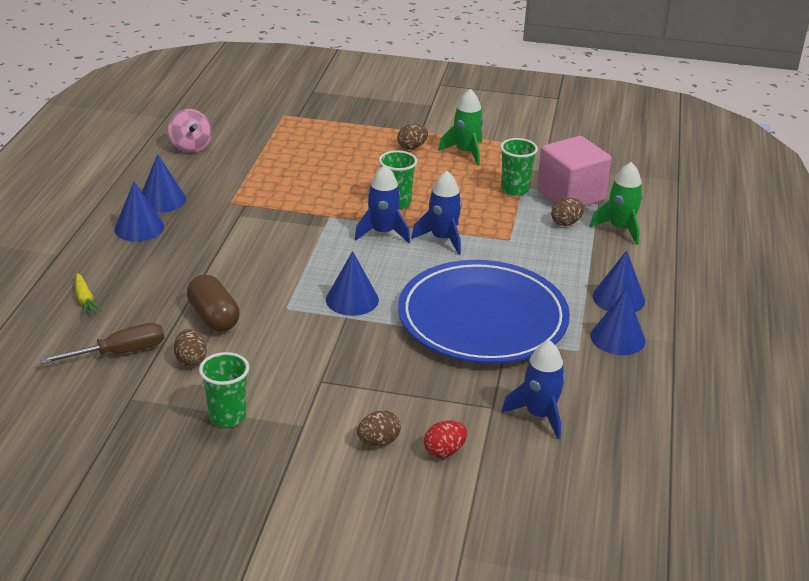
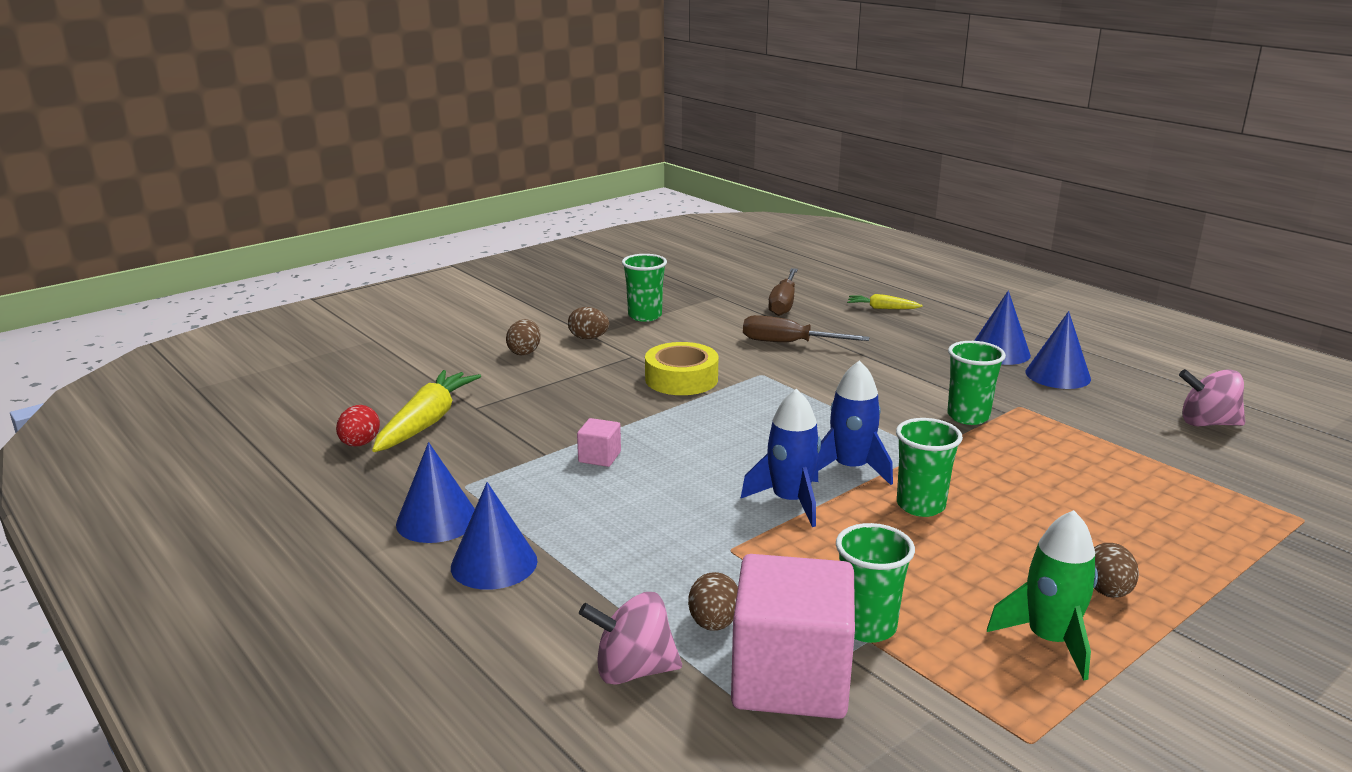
camera: 130 degrees right, 10 degrees down
brown egg [174,329,207,366] -> brown egg moved to [568,307,609,339]
brown capsule [187,274,240,332] -> brown screwdriver [743,315,870,342]
blue cone [326,251,379,316] -> none
blue plate [398,260,570,364] -> pink cube [577,418,621,467]
red egg [424,420,467,458] -> red egg moved to [336,405,380,447]
blue rocket [502,340,566,439] -> yellow carrot [372,370,481,452]
green rocket [590,162,643,245] -> pink spinning top [579,592,682,685]
none -> yellow tape [645,342,718,395]
none -> green cup [947,341,1006,425]

